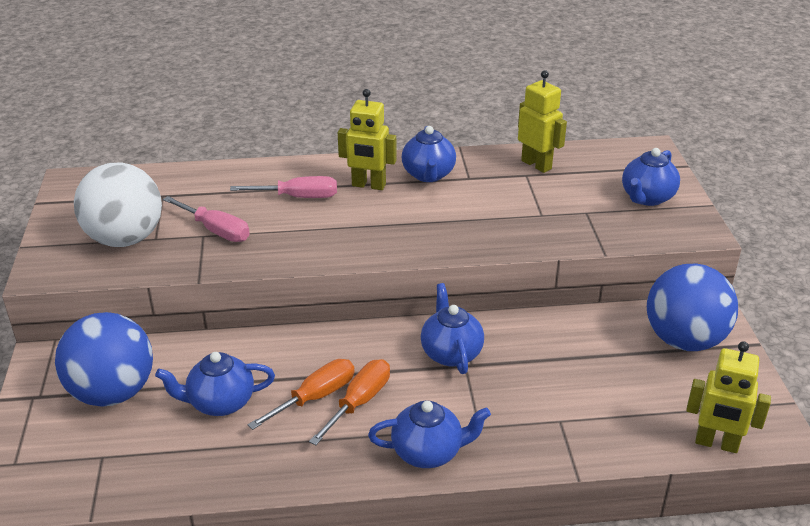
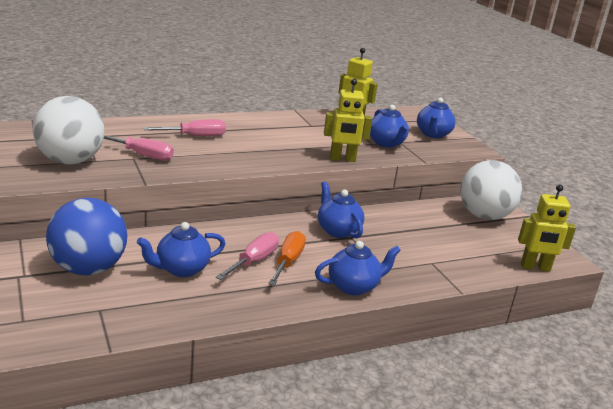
camera: 20 degrees left, 10 degrees down
orange screwdriver [248,359,354,430] -> pink screwdriver [215,232,279,280]
yellow robot [338,89,396,190] -> yellow robot moved to [324,79,372,162]
blue teapot [402,126,456,182] -> blue teapot moved to [370,105,409,147]
blue ball [647,263,738,351] -> white ball [460,160,522,220]

